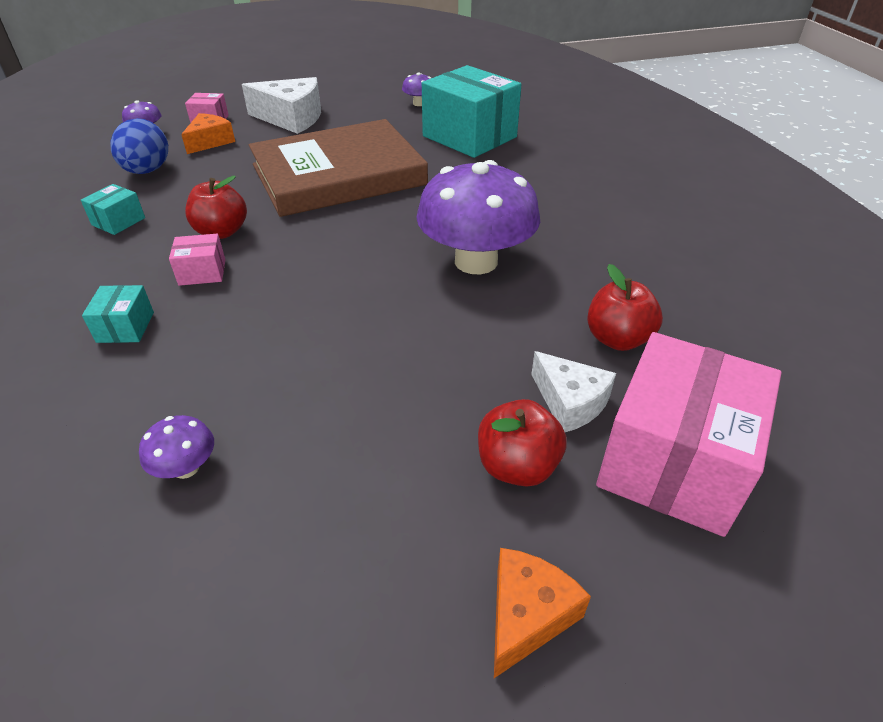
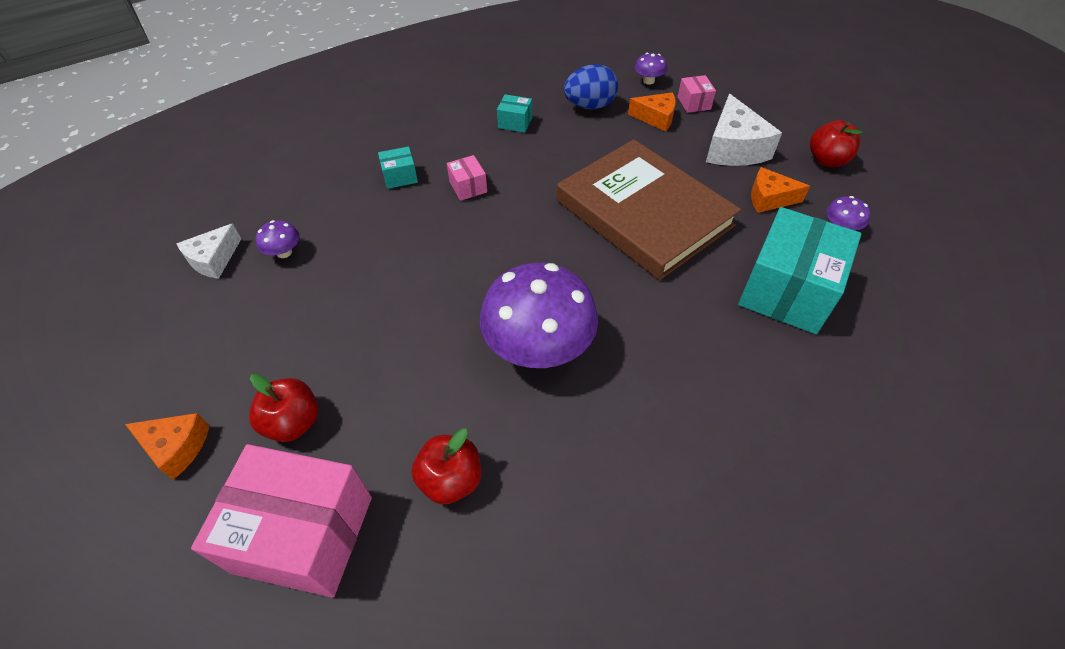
camera: 75 degrees right, 10 degrees up
red apple [185,175,247,239] -> red apple moved to [810,120,862,167]
white cheese [531,351,616,432] -> white cheese moved to [177,223,241,279]
none -> orange cheese [751,167,810,213]

